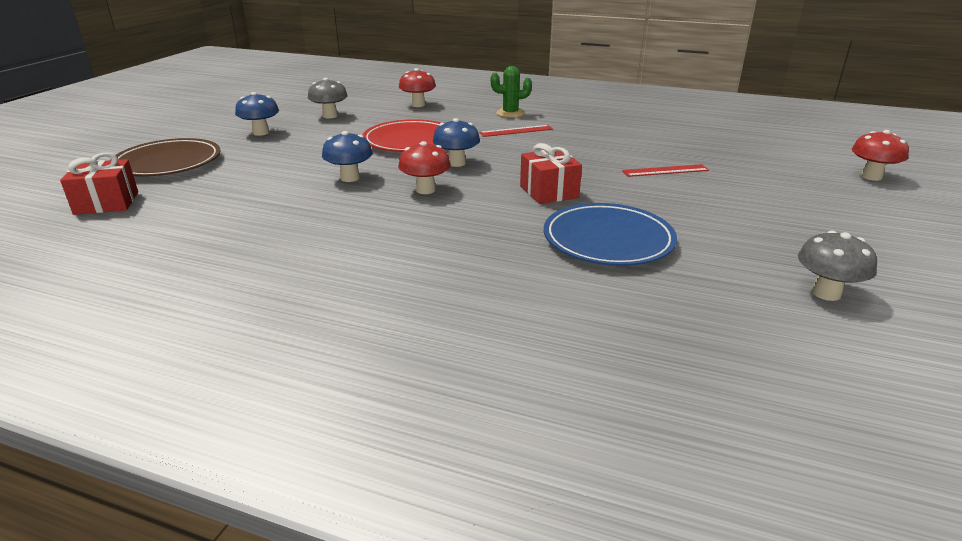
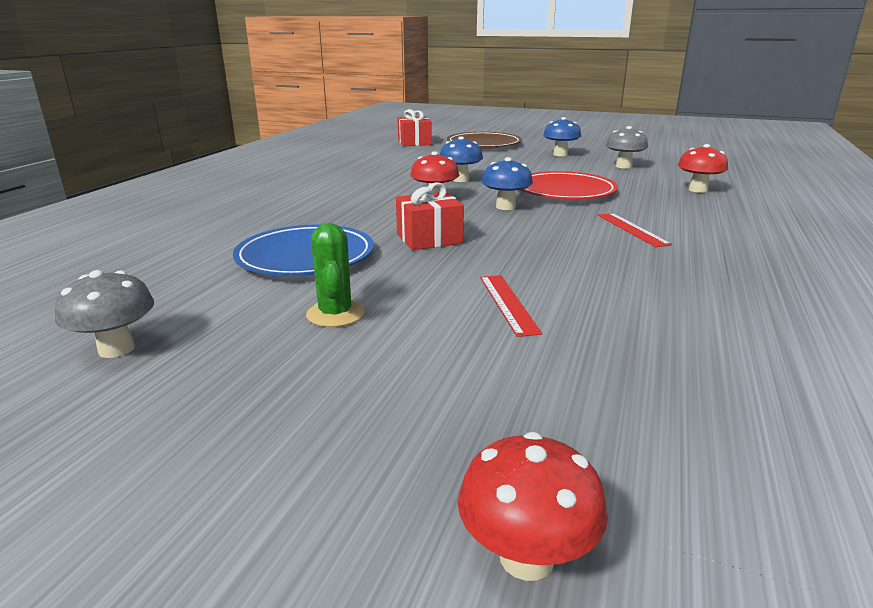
camera: 90 degrees right, 5 degrees down
green cactus [491,66,532,118] -> green cactus moved to [306,223,365,327]

